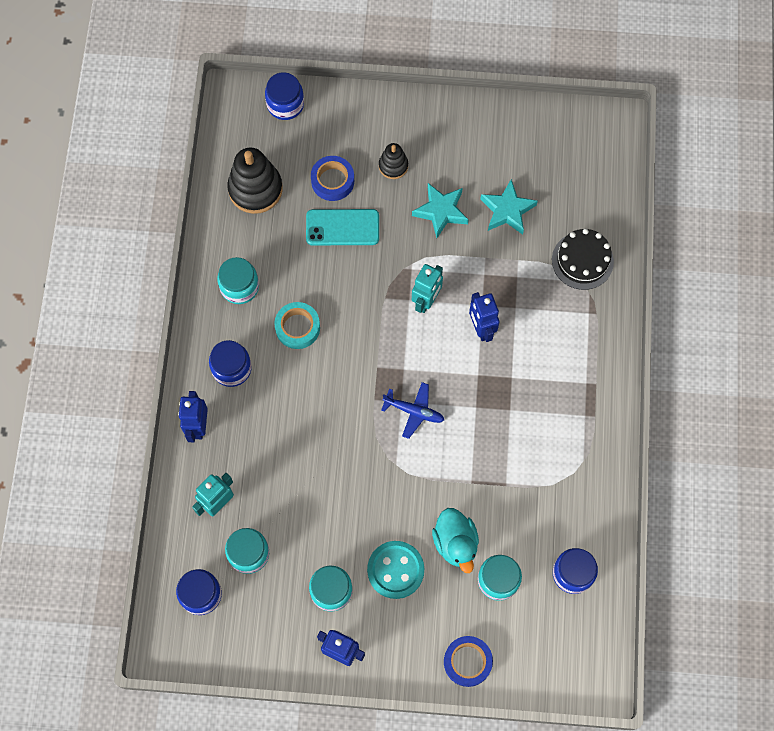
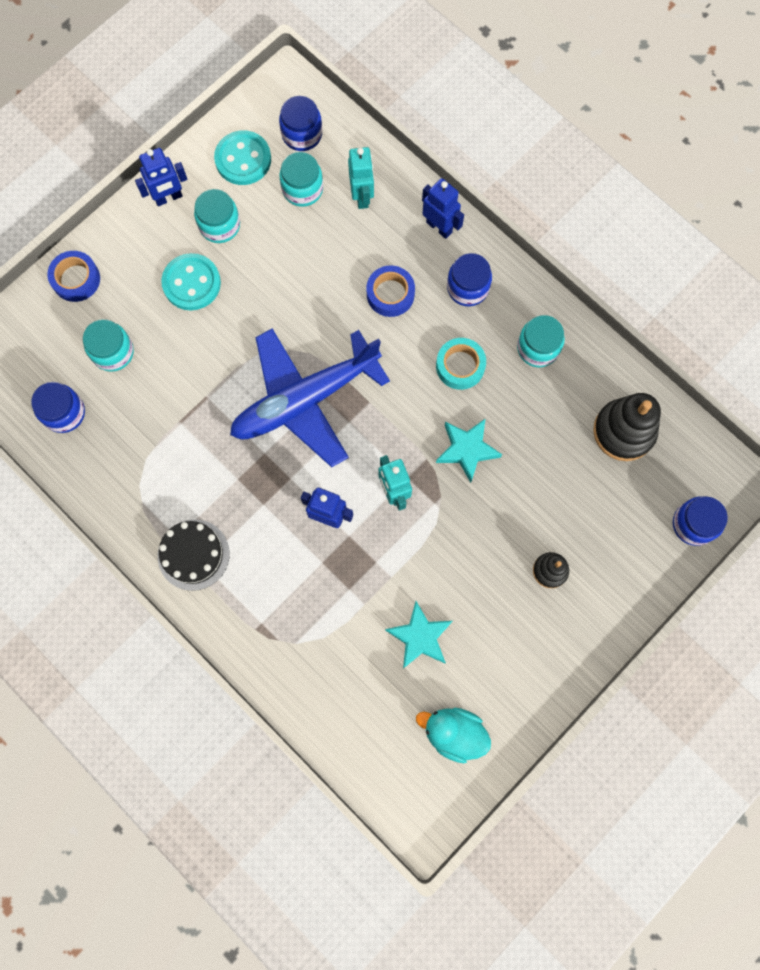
camera: 130 degrees right, 5 degrees up
turquoise phone [306,209,379,245] -> none
blue tape [311,156,354,201] -> blue tape moved to [366,266,415,317]
blue plane [381,382,444,439] -> blue plane [230,329,390,467], size x2.39
turquoise star [412,183,468,238] -> turquoise star moved to [436,418,502,483]
turquoise duck [432,508,479,573] -> turquoise duck moved to [416,708,491,763]
black cake [552,229,614,290] -> black cake moved to [158,519,230,591]
none -> turquoise button [214,130,271,185]

